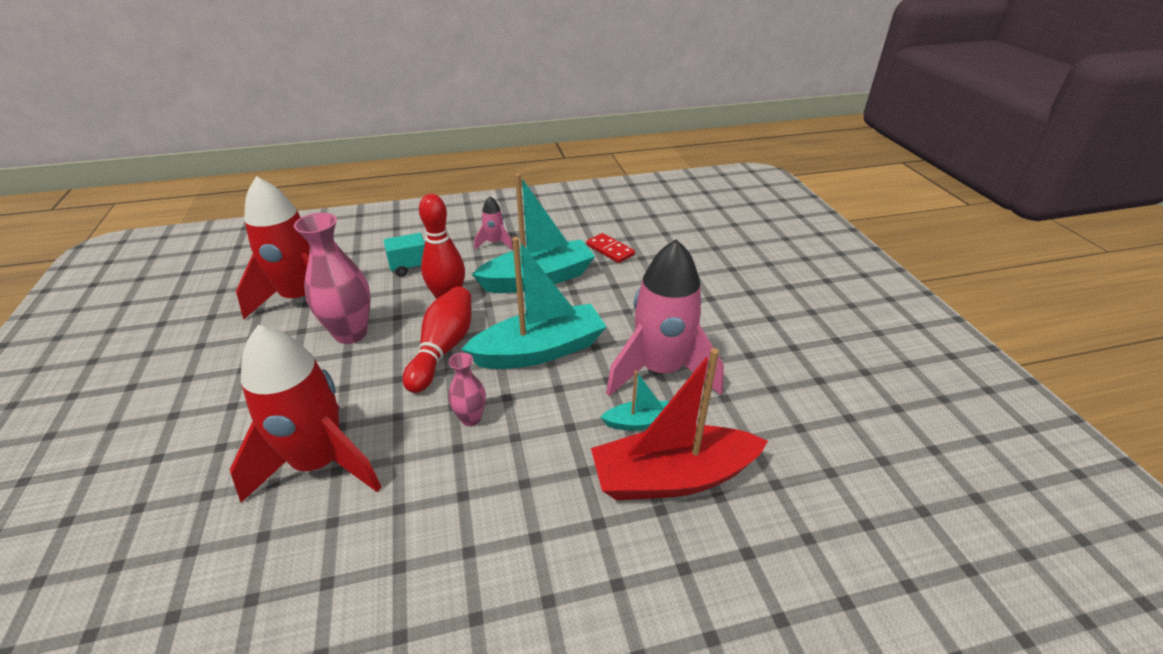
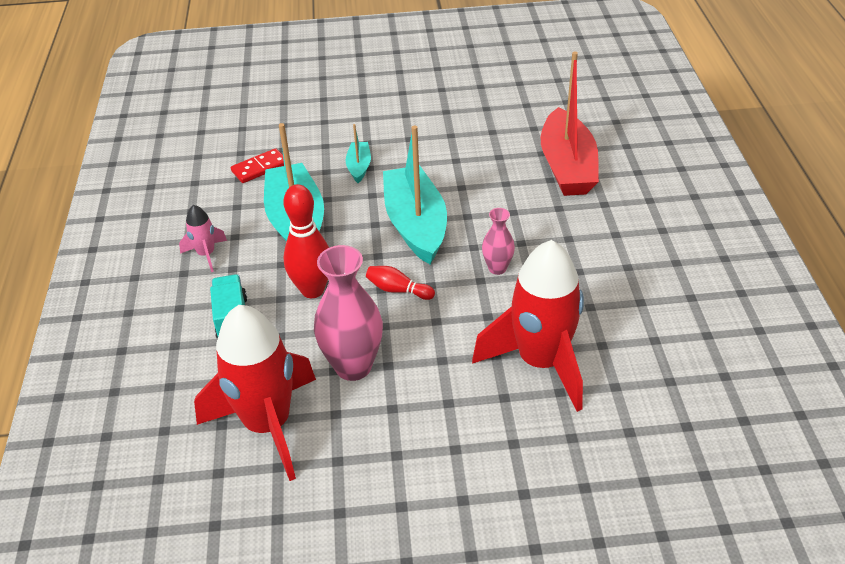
camera: 80 degrees left, 5 degrees up
red bowling pin [403,286,471,393] -> red bowling pin [366,266,435,300], size x0.54
turquoise boat [601,371,670,431] -> turquoise boat moved to [346,124,371,183]
pink rocket [606,239,724,396] -> none

